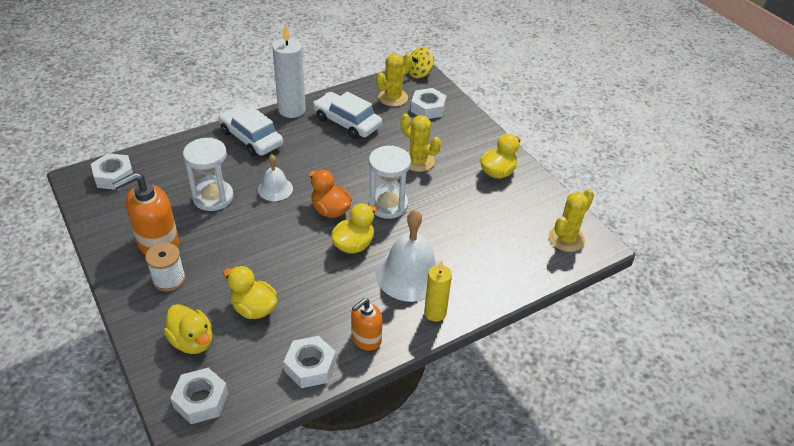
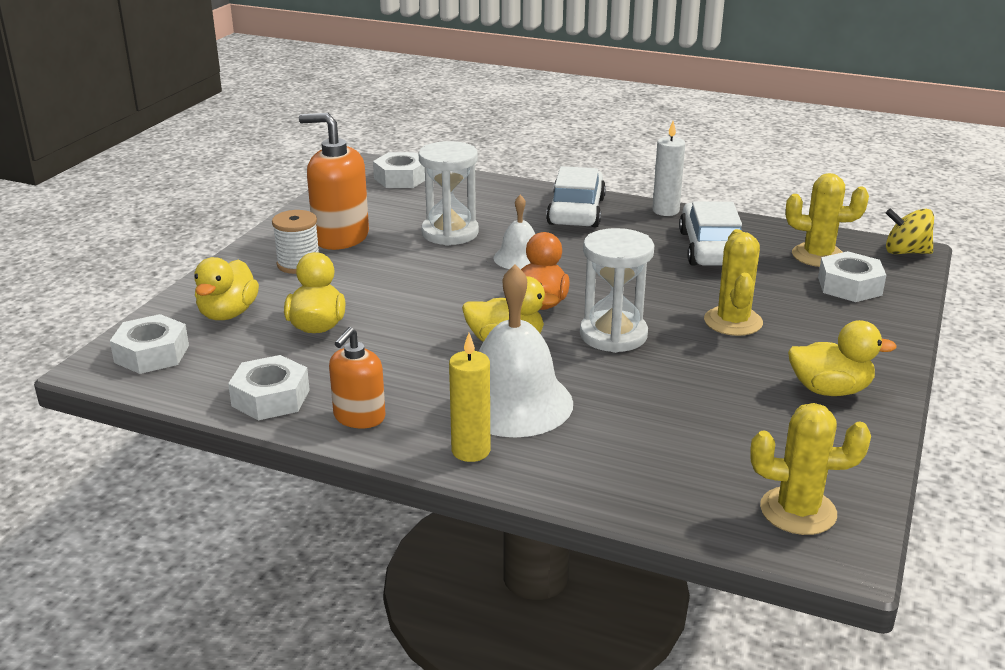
camera: 55 degrees right, 15 degrees down
white candle [272,24,306,118] -> white candle [652,121,685,216], size x0.63
orange soap dispenser [351,298,383,351] -> orange soap dispenser turned 75 degrees counterclockwise [329,327,385,428]

